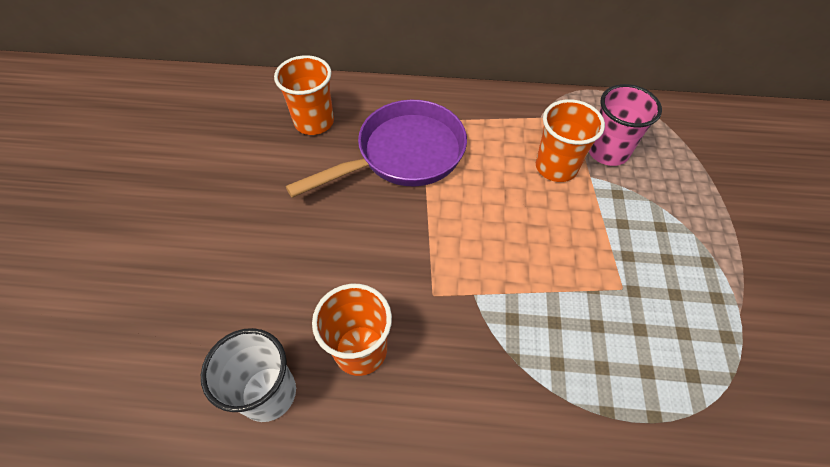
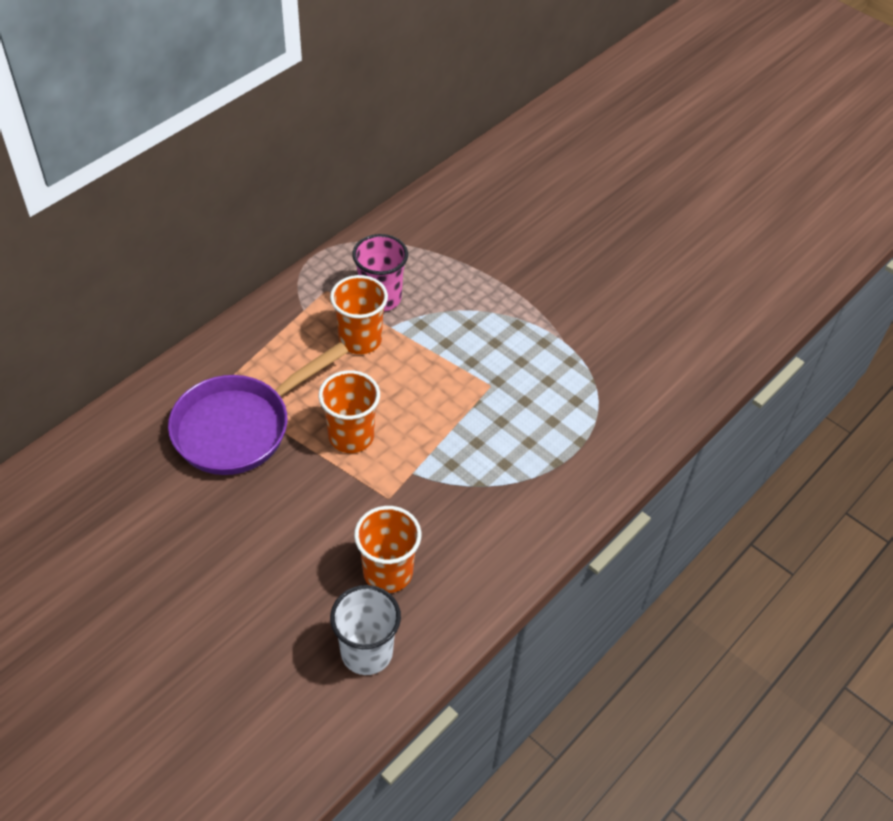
camera: 55 degrees left, 5 degrees down
orange cup [274,55,334,135] -> orange cup moved to [319,370,380,453]
purple pan [286,100,467,198] -> purple pan turned 135 degrees counterclockwise [168,342,348,475]

